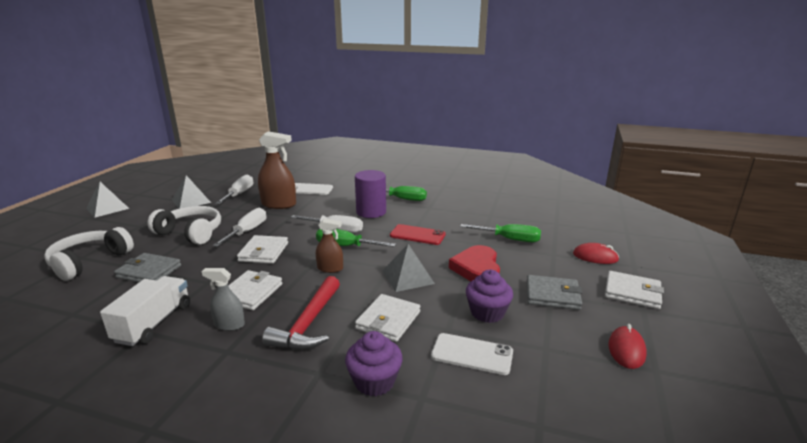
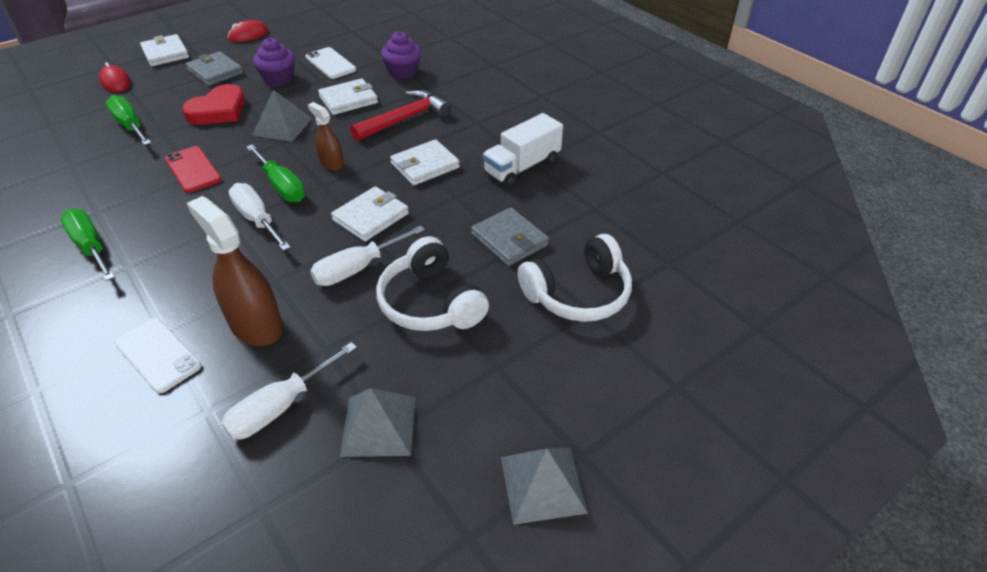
camera: 145 degrees left, 20 degrees up
grey spray bottle [202,268,245,331] -> none
purple cylinder [355,170,386,218] -> none

